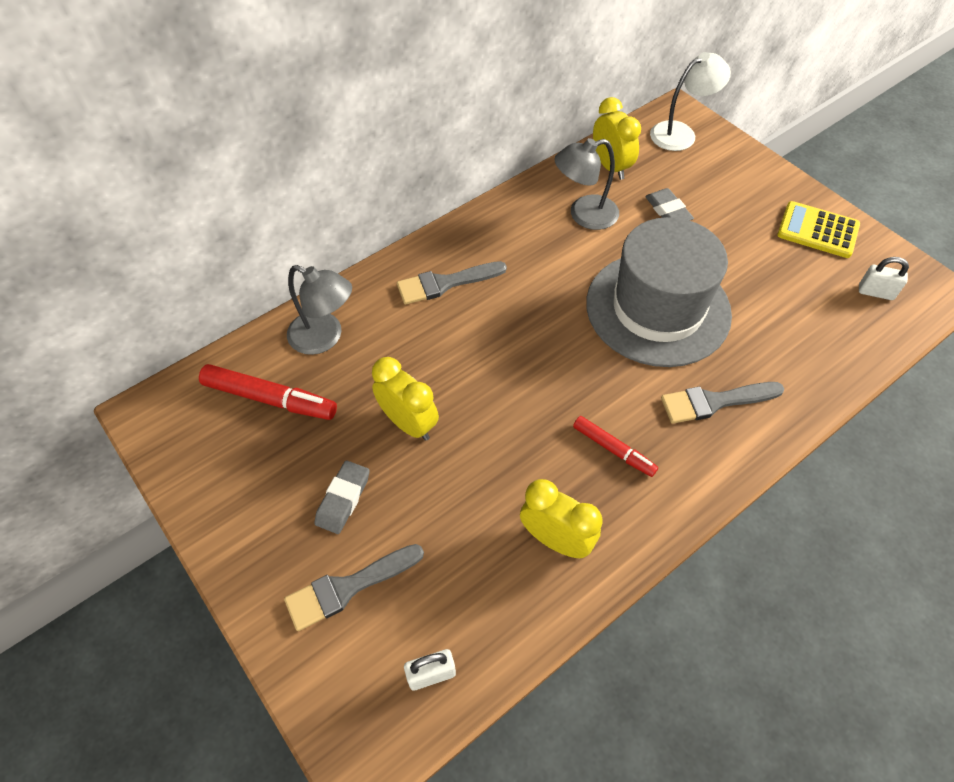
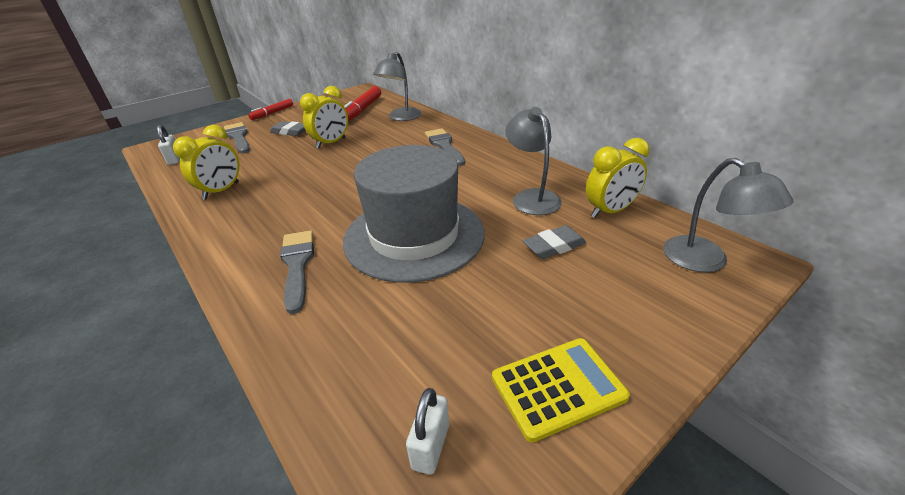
camera: 90 degrees right, 20 degrees down
red marker [573,416,658,477] -> red marker moved to [248,99,293,120]
white lamp [650,52,731,151] -> grey lamp [663,158,794,272]
yellow calculator [777,201,860,258] -> yellow calculator turned 45 degrees clockwise [492,338,630,443]

